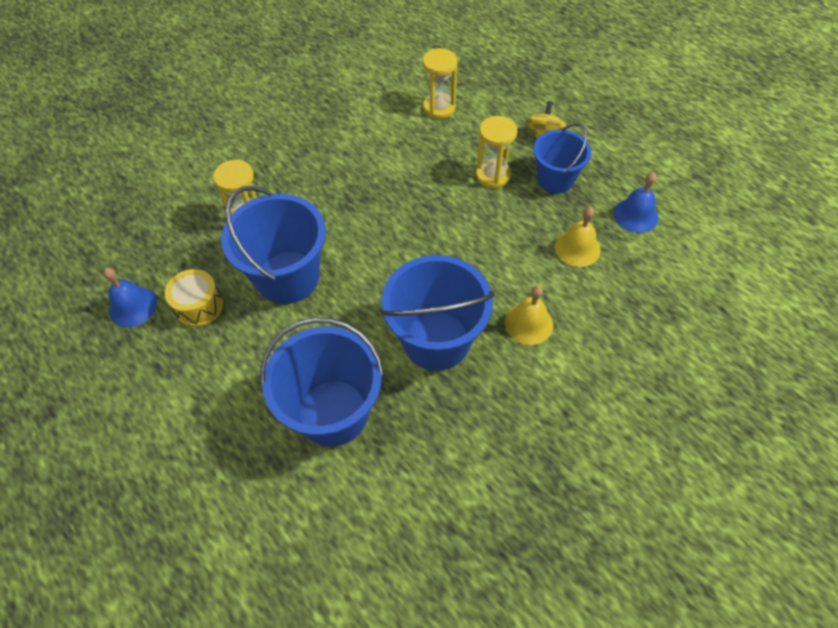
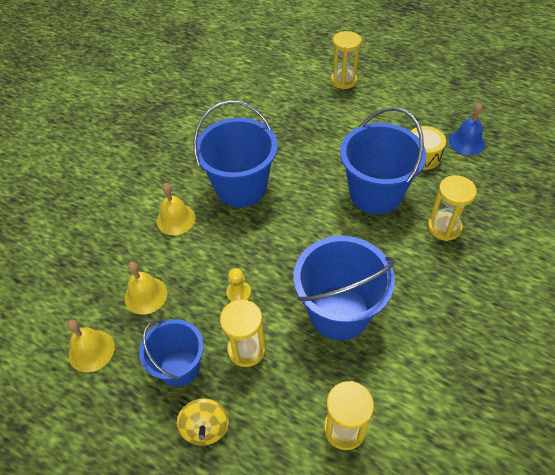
camera: 160 degrees right, 5 degrees down
blue bucket [260,317,384,447] -> blue bucket moved to [293,236,395,340]
blue bell [614,172,658,233] -> yellow bell [67,320,115,373]
none -> yellow pawn [226,268,251,301]
none -> yellow hourglass [331,31,361,89]

